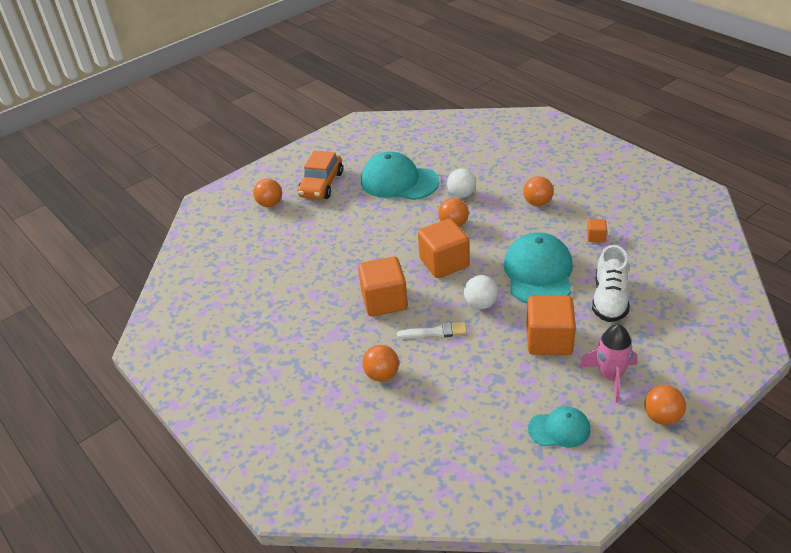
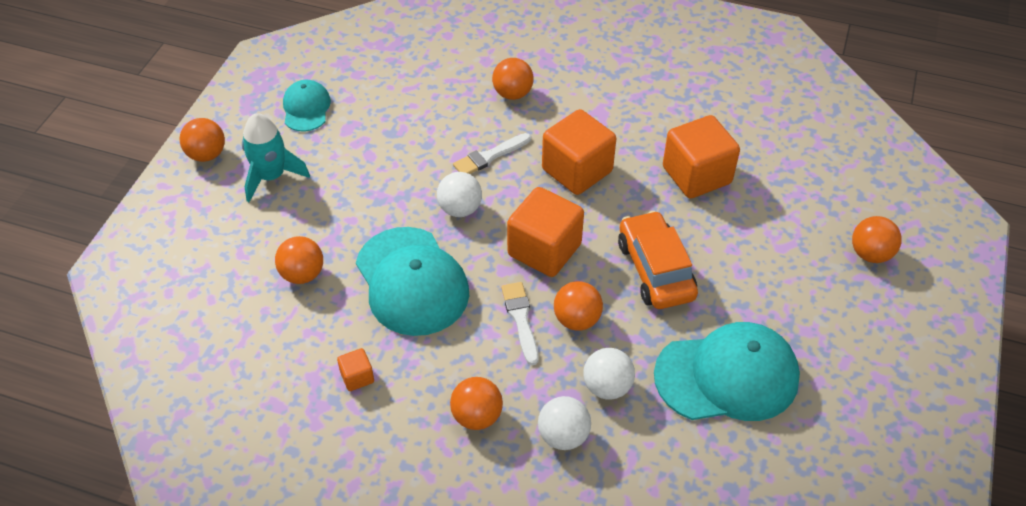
camera: 145 degrees right, 10 degrees up
orange car [298,151,343,199] -> orange car moved to [618,211,698,309]
orange cube [527,296,576,355] -> orange cube moved to [663,115,740,198]
turquoise cap [528,407,591,447] -> turquoise cap turned 120 degrees clockwise [283,80,331,132]
pink rocket [579,324,637,403] -> turquoise rocket [242,113,310,202]
white shoe [592,245,630,322] -> orange ball [275,236,323,284]
none -> white brush [501,282,539,365]
none -> white ball [538,396,591,450]

